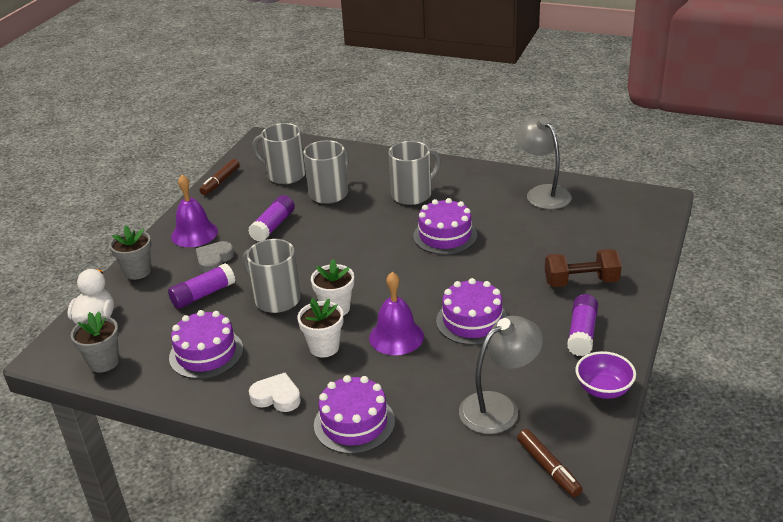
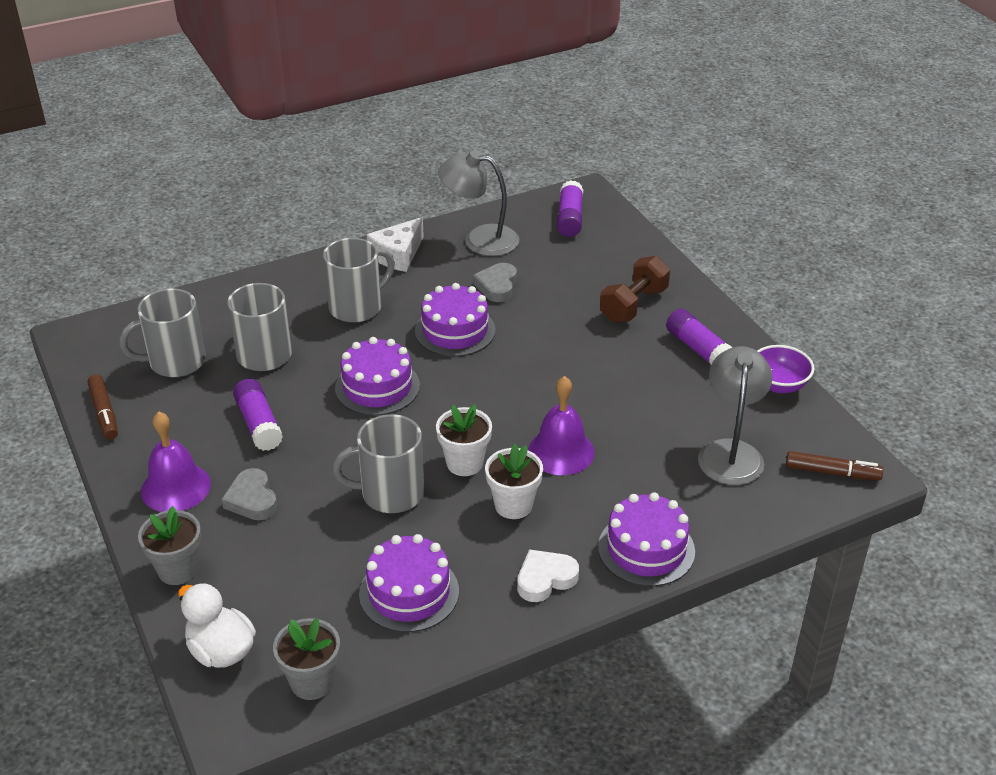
camera: 50 degrees left, 5 degrees up
purple glue stick [168,263,235,309] -> purple glue stick moved to [557,180,583,237]
grey mug [388,141,441,205] -> grey mug turned 45 degrees clockwise [323,238,395,323]
purple cake [436,278,508,345] -> purple cake moved to [335,337,420,416]
none -> white cheese [366,217,424,272]
none -> grey heart [473,263,517,302]

